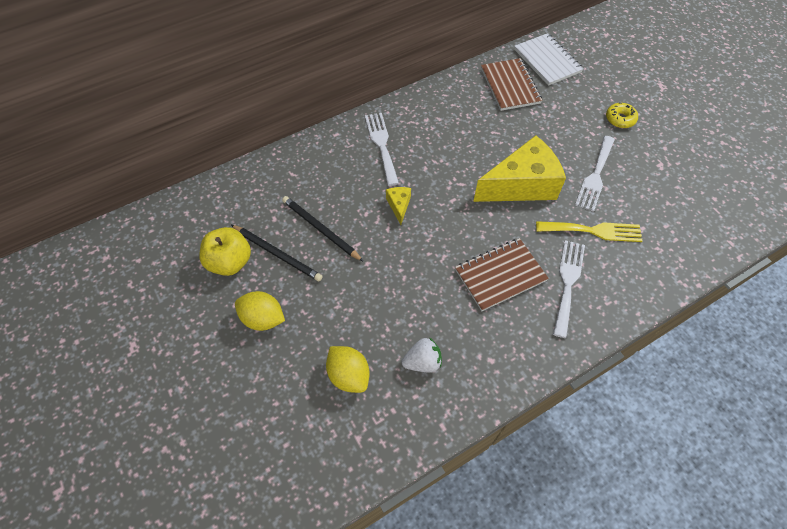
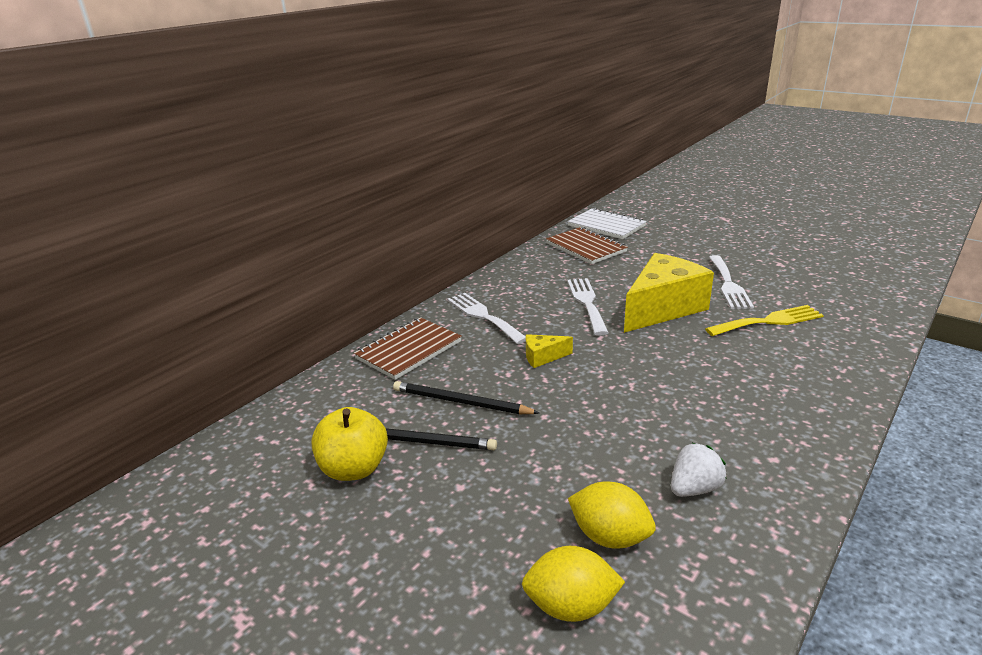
camera: 20 degrees left, 30 degrees down
yellow lemon [235,291,285,331] -> yellow lemon moved to [522,546,625,622]
yellow cheese [386,187,411,225] -> yellow cheese turned 75 degrees counterclockwise [526,334,573,368]
brown notebook [455,238,549,311] -> brown notebook moved to [354,317,462,380]
white fork [553,240,585,338] -> white fork moved to [567,278,609,335]
yellow donut [606,102,638,128] -> none

